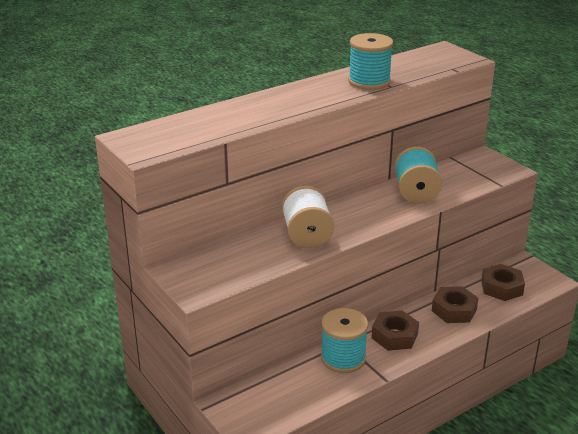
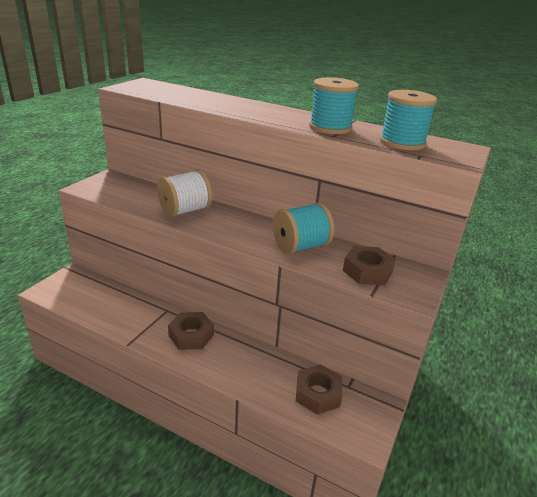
camera: 60 degrees right, 0 degrees up
turquoise spool [321,308,368,373] -> turquoise spool moved to [380,90,437,150]
brown nut [432,286,479,323] -> brown nut moved to [343,246,396,285]

